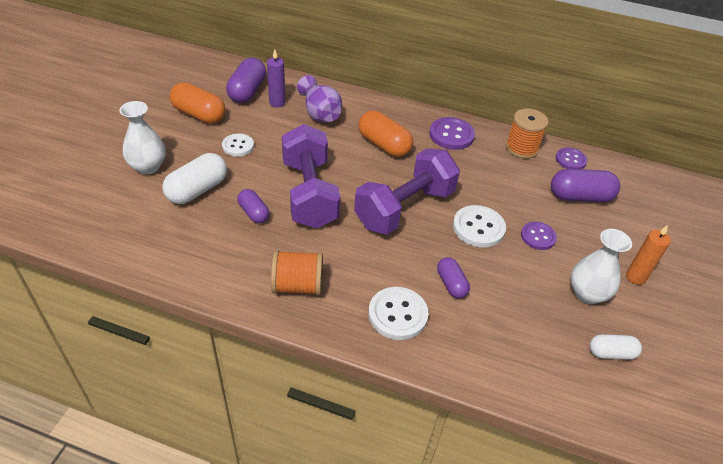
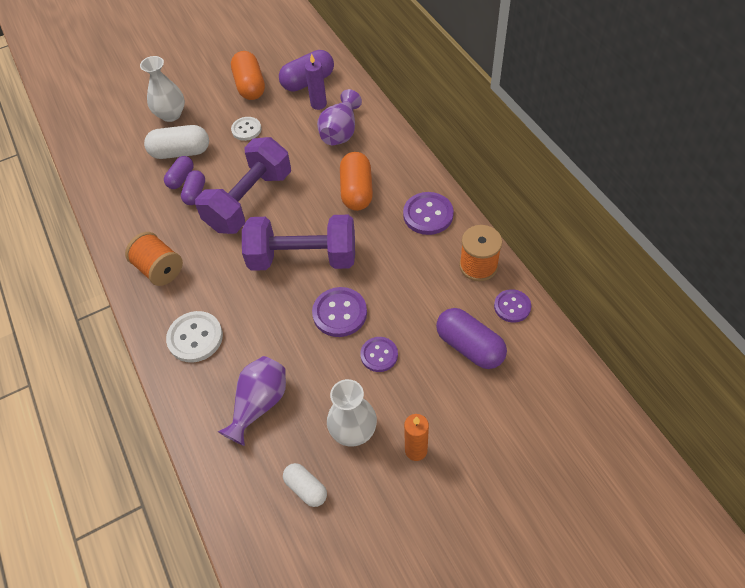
camera: 50 degrees right, 10 degrees up
purple capsule [437,257,470,298] -> purple capsule moved to [164,156,194,189]
white button [453,205,506,248] -> purple button [312,287,367,337]
none -> purple vase [218,356,286,446]

